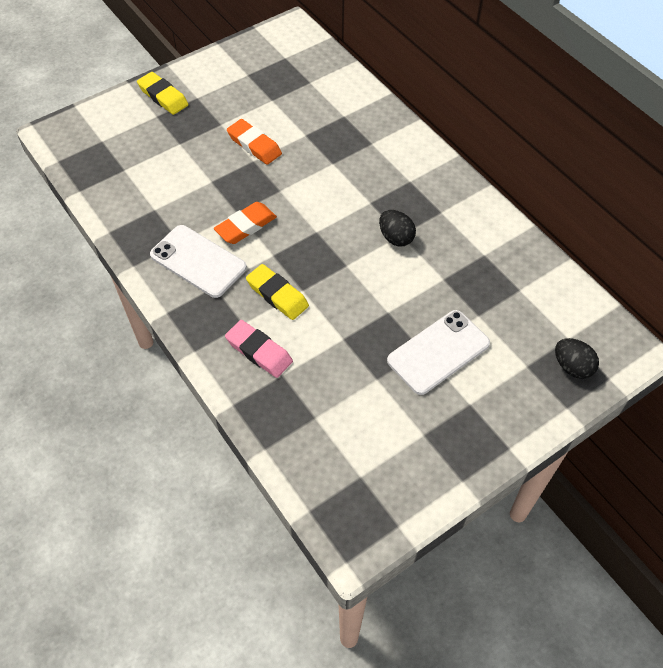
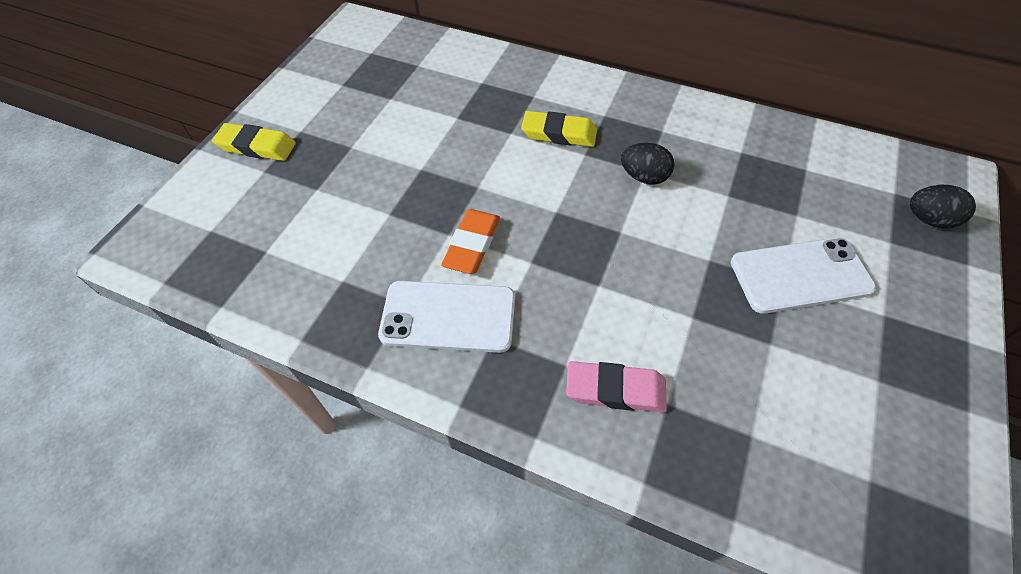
camera: 30 degrees left, 0 degrees up
orange eraser [227,119,282,165] -> none
yellow eraser [246,264,309,320] -> yellow eraser moved to [521,111,597,147]
white phone [387,310,490,395] -> white phone turned 60 degrees clockwise [731,237,876,314]

